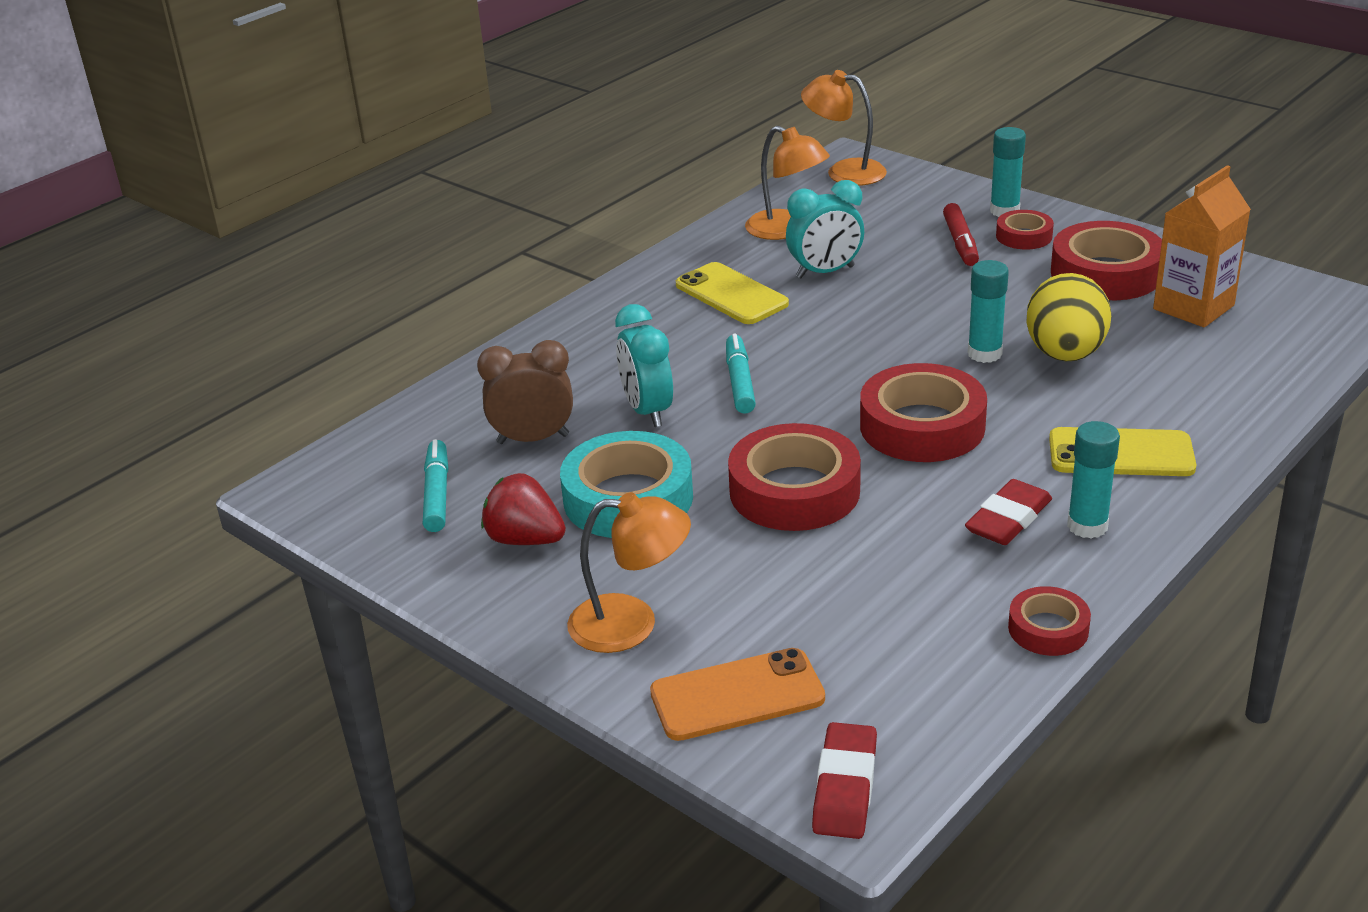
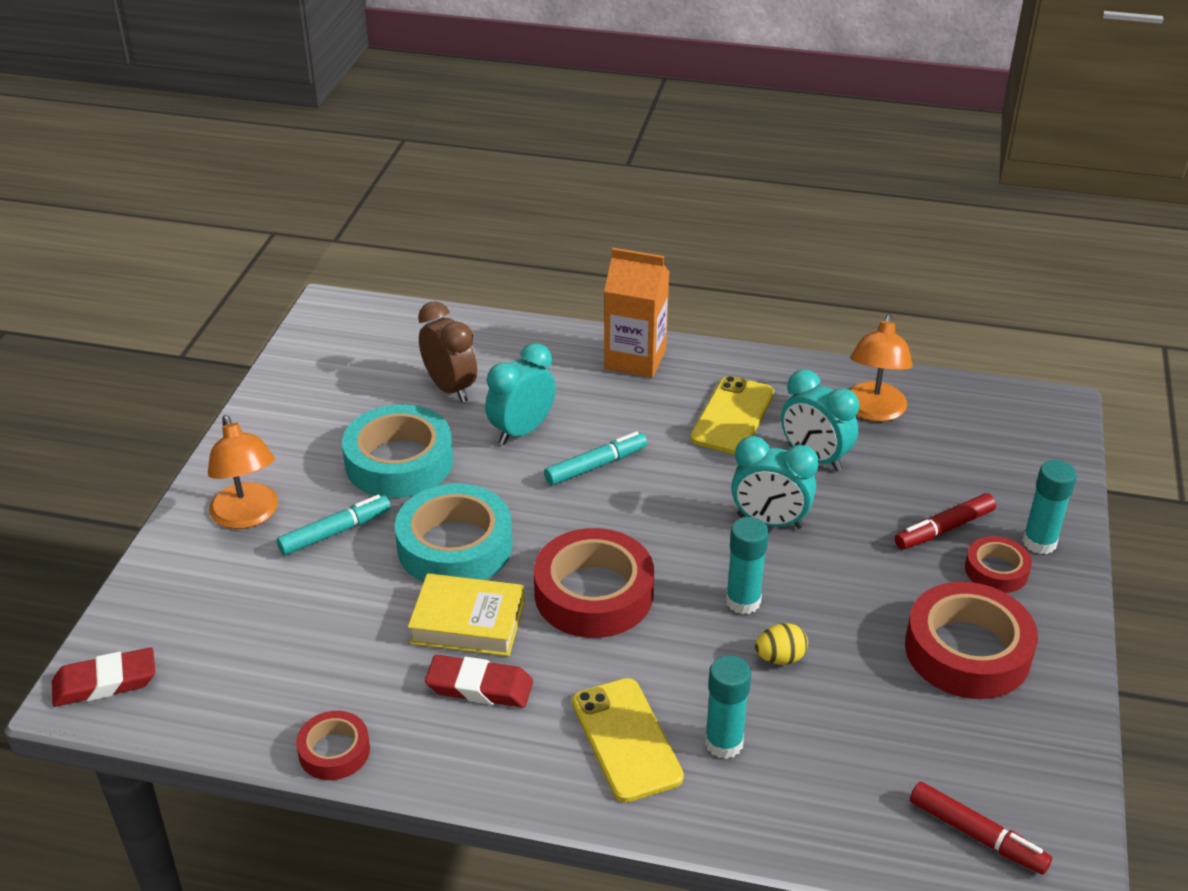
camera: 60 degrees right, 5 degrees up
turquoise marker [423,439,448,532] -> turquoise marker moved to [277,495,391,555]
red strawberry [481,473,566,545] -> none
orange phone [650,648,825,741] -> none
red tape [728,423,861,531] -> turquoise tape [395,484,513,582]
orange lamp [801,70,887,186] -> none
yellow egg [1026,273,1111,361] -> yellow egg [755,623,808,665], size x0.47
turquoise glue stick [1067,421,1120,538] -> turquoise glue stick moved to [705,655,751,759]
orange carton [1153,165,1251,327] -> orange carton moved to [604,248,669,378]
none -> yellow book [408,573,525,656]
none -> turquoise clock [731,436,819,529]
none -> red marker [910,782,1052,875]

